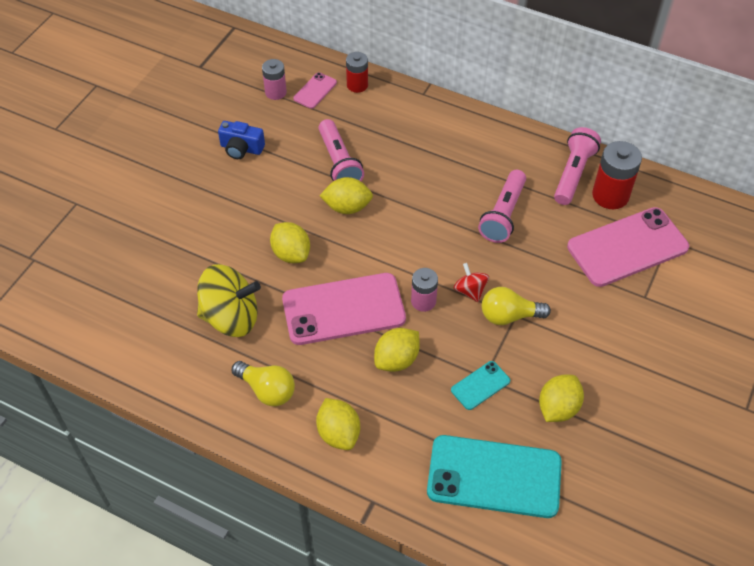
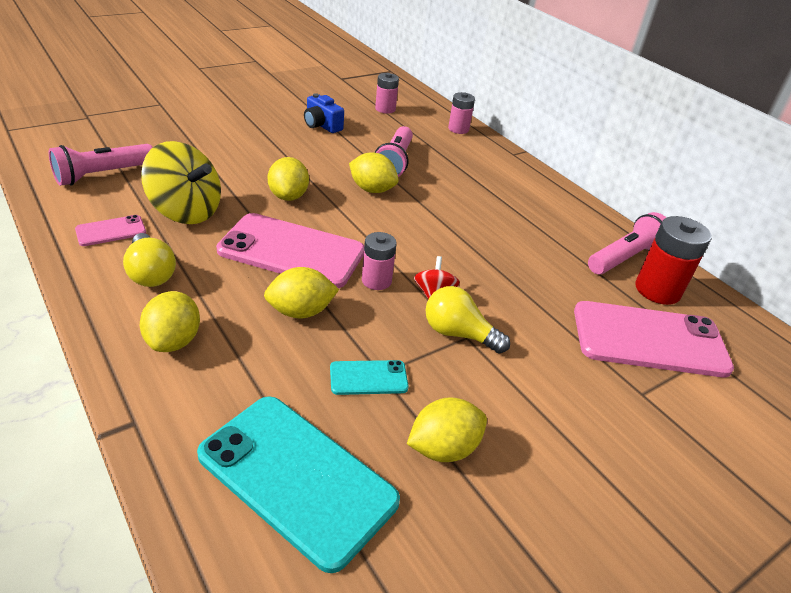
camera: 25 degrees right, 15 degrees down
pink phone [293,72,337,109] -> pink phone moved to [75,215,146,246]
red battery [346,52,368,93] -> pink battery [448,92,475,134]
pink flashlight [478,170,526,243] -> pink flashlight moved to [49,144,153,186]

